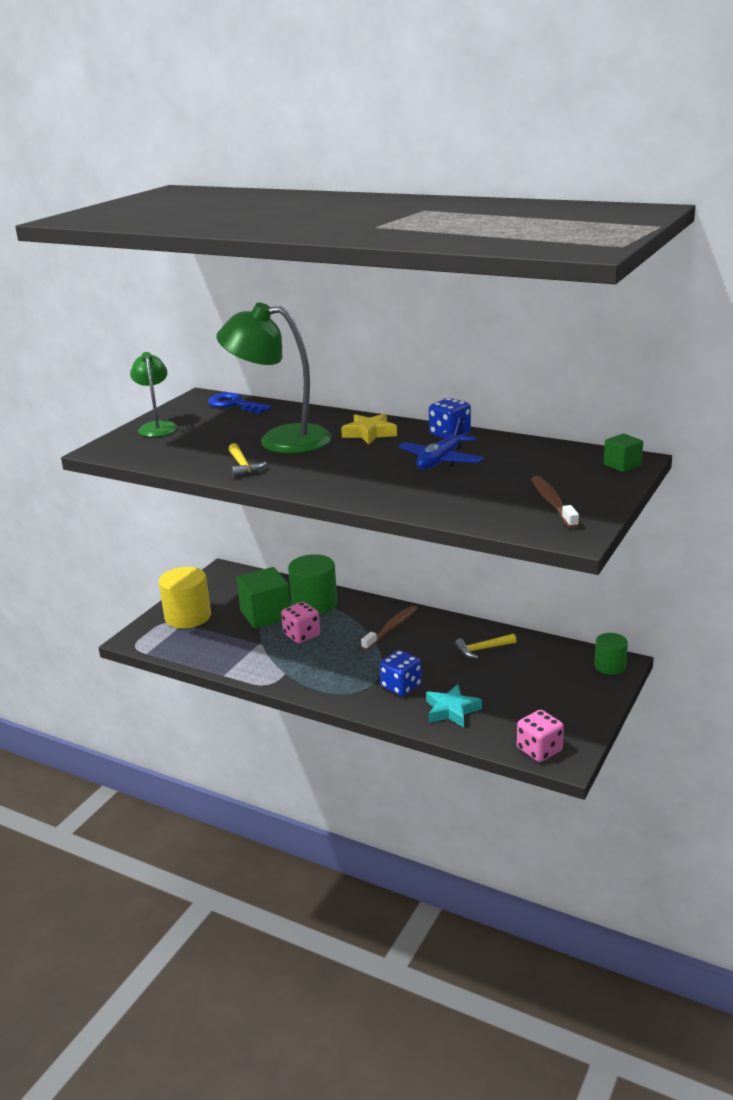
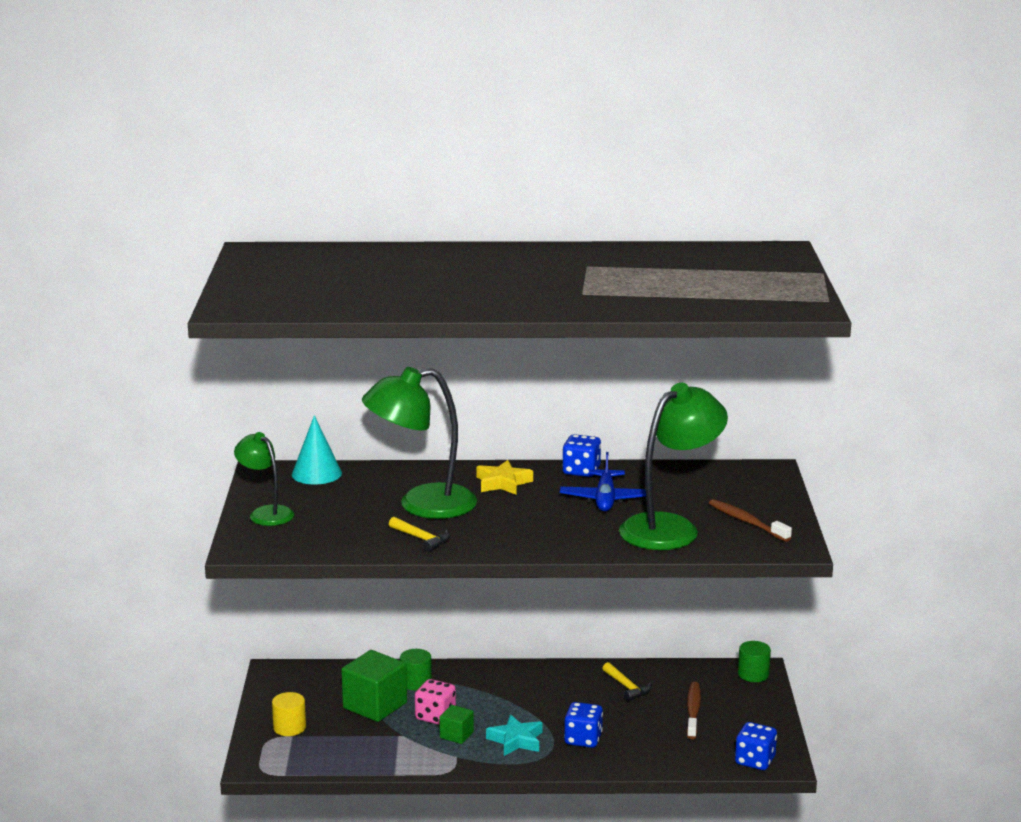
camera: 30 degrees left, 5 degrees down
yellow cylinder [159,567,211,629] -> yellow cylinder [272,692,306,736], size x0.60
blue key [208,393,272,414] -> turquoise cone [292,415,342,485]
green cylinder [288,554,337,615] -> green cylinder [400,649,432,691], size x0.60
brown toothbrush [361,605,418,651] -> brown toothbrush moved to [686,682,701,739]
turquoise star [426,684,482,727] -> turquoise star moved to [486,714,543,756]
yellow hammer [455,634,517,659] -> yellow hammer turned 75 degrees counterclockwise [602,662,652,701]
pink dice [517,710,564,762] -> blue dice [735,722,777,770]
green cube [604,433,643,472] -> green cube moved to [439,705,474,744]
none -> green lamp [619,383,728,550]

